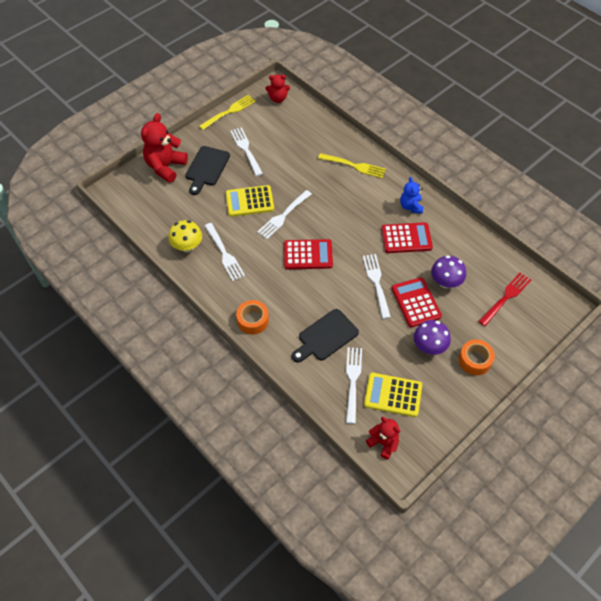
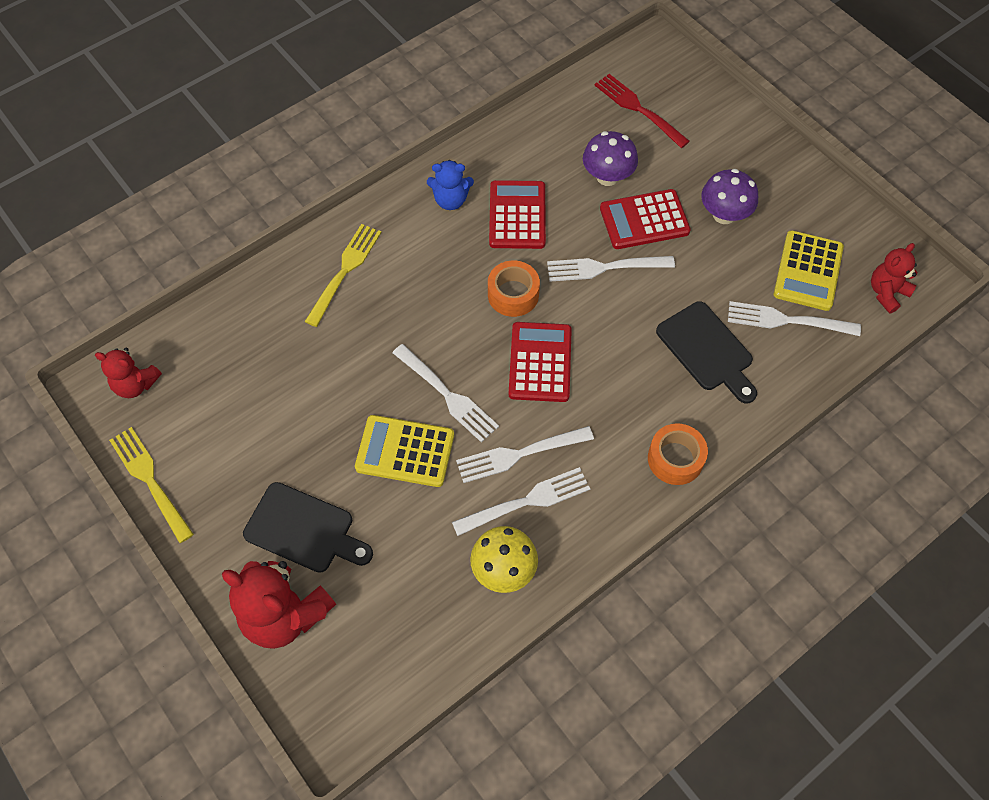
camera: 85 degrees left, 5 degrees up
yellow calculator [226,185,274,217] -> yellow calculator turned 105 degrees clockwise [355,415,454,487]
white fork [230,127,263,176] -> white fork moved to [456,426,594,483]
red teddy bear [266,74,290,103] -> red teddy bear turned 105 degrees clockwise [95,348,162,398]
orange tape [459,339,495,375] -> orange tape moved to [488,260,540,317]

